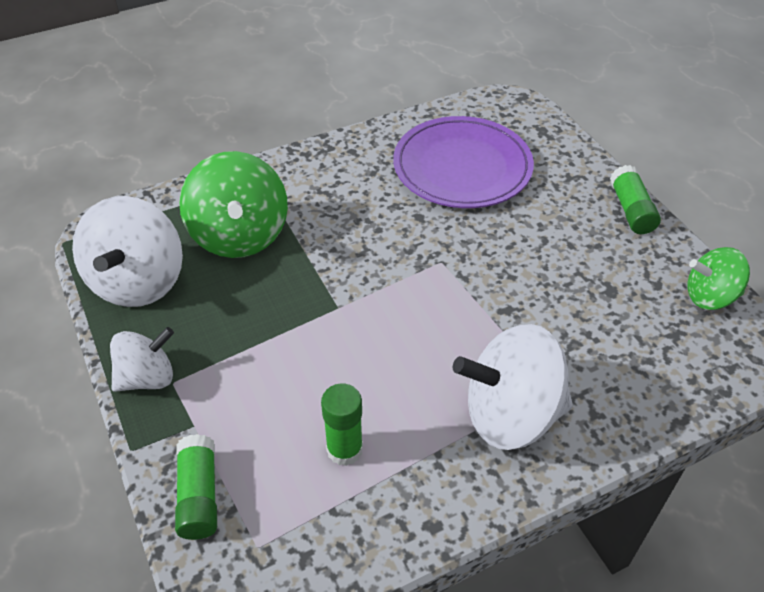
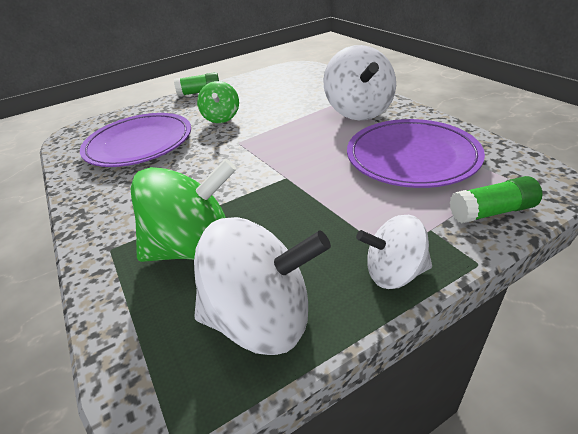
camera: 90 degrees left, 10 degrees down
white spinning top [110,327,174,392] -> white spinning top turned 60 degrees counterclockwise [356,215,432,289]
green glue stick [321,383,363,466] -> purple plate [347,119,485,188]
green spinning top [688,247,750,310] -> green spinning top moved to [197,81,239,123]

